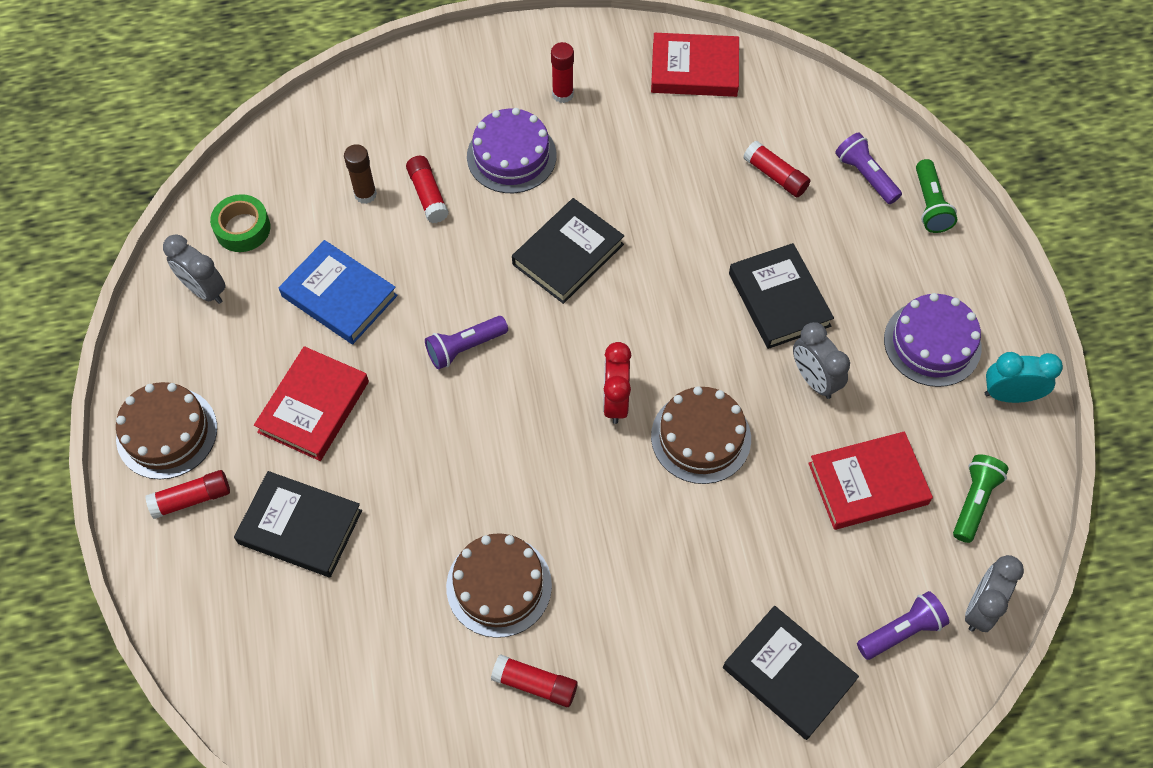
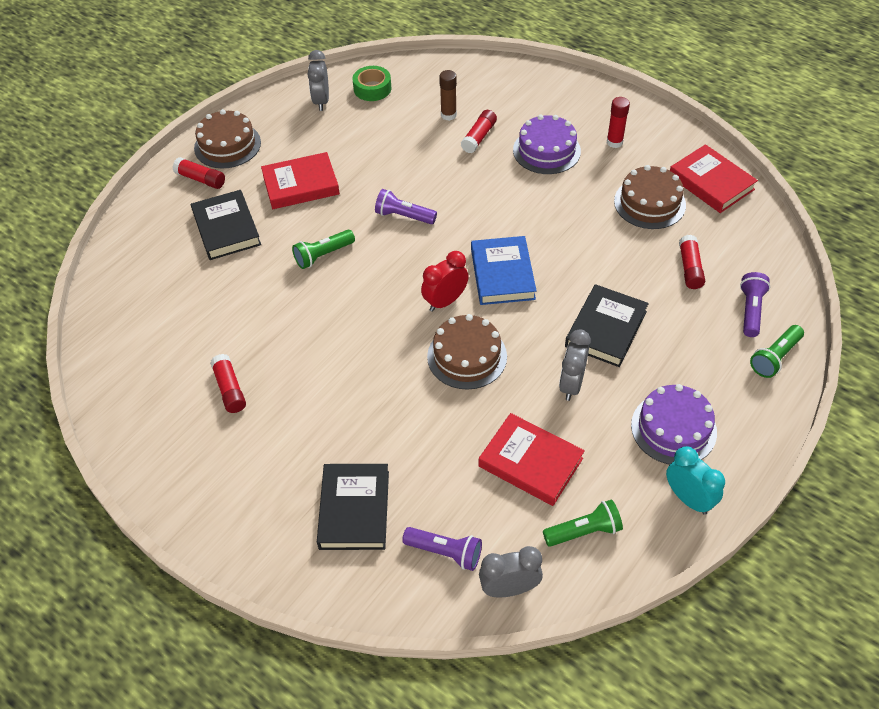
camera: 50 degrees right, 10 degrees down
blue book [279,240,398,344] -> blue book moved to [471,236,537,305]
brown cake [446,533,552,638] -> brown cake moved to [614,165,686,229]
black book [512,198,624,304] -> none
none -> green flashlight [292,230,355,269]

